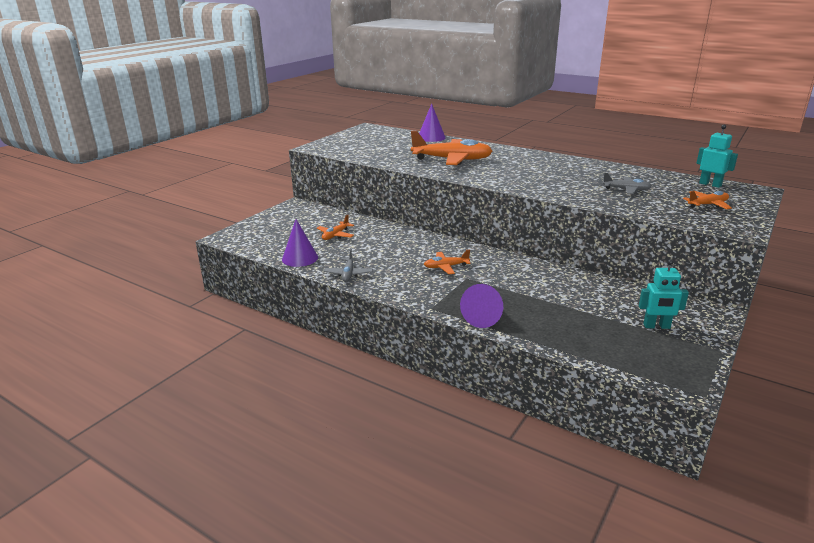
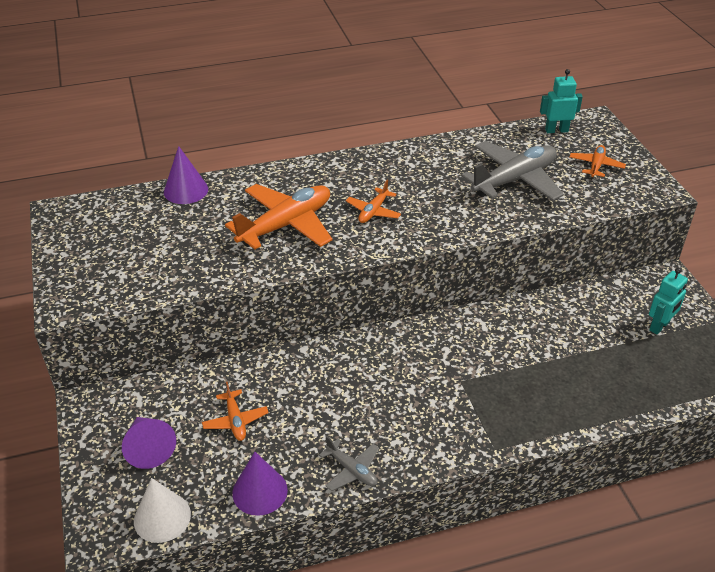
camera: 50 degrees left, 15 degrees up
orange plane [424,250,471,274] -> orange plane moved to [346,180,401,223]
purple cone [460,284,503,328] -> purple cone moved to [122,417,176,469]
grey plane [603,173,652,194] -> grey plane [461,141,564,201], size x2.00
none -> white cone [134,478,191,543]

